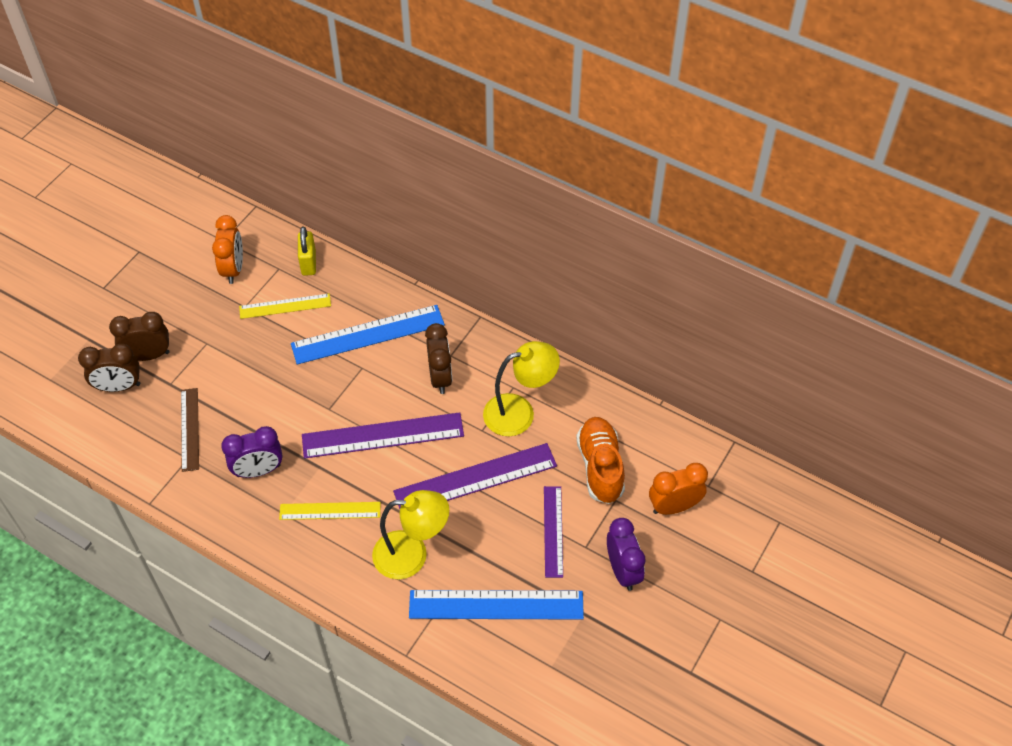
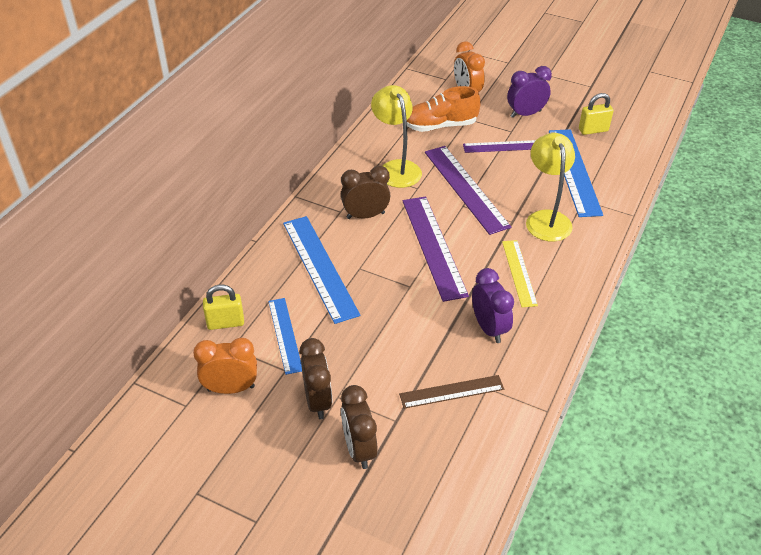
camera: 95 degrees left, 10 degrees down
brown clock [78,344,140,392] -> brown clock moved to [299,338,333,419]
yellow ruler [239,294,331,319] -> blue ruler [268,298,302,375]
none -> yellow padlock [579,93,614,135]

